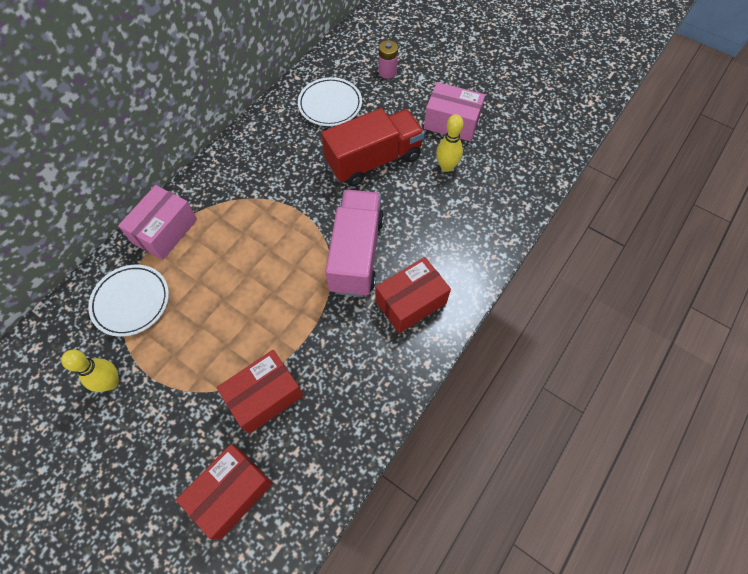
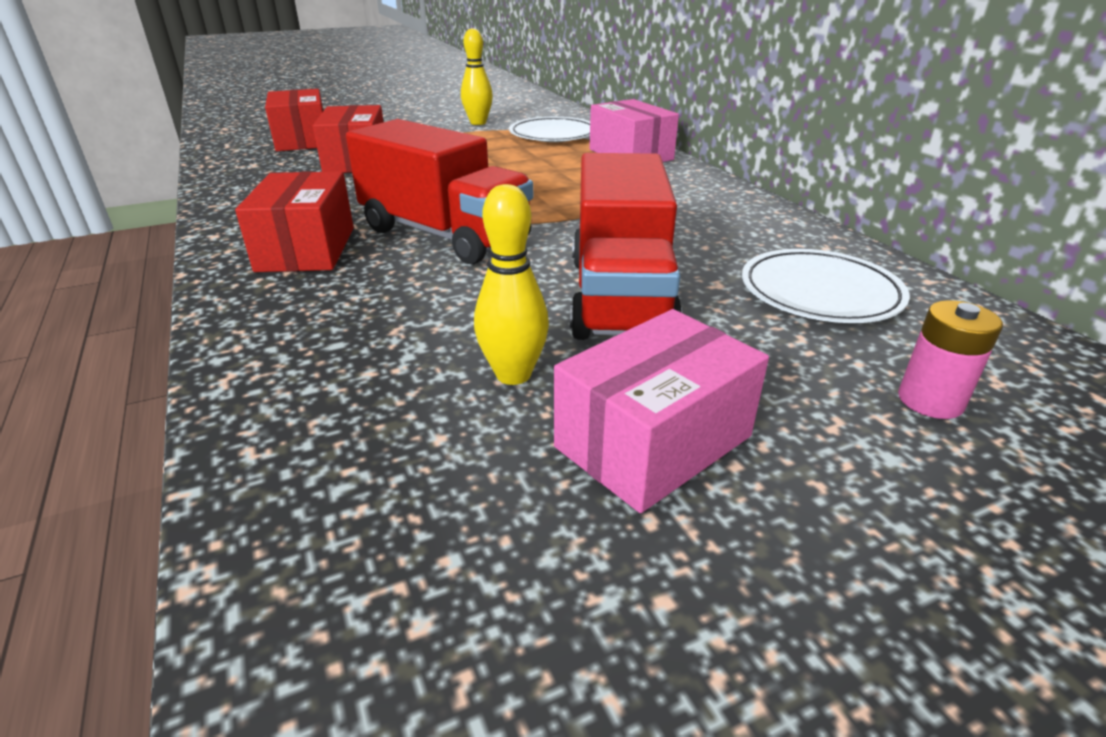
camera: 120 degrees right, 30 degrees down
pink truck [325,190,384,297] -> red truck [346,119,533,264]

